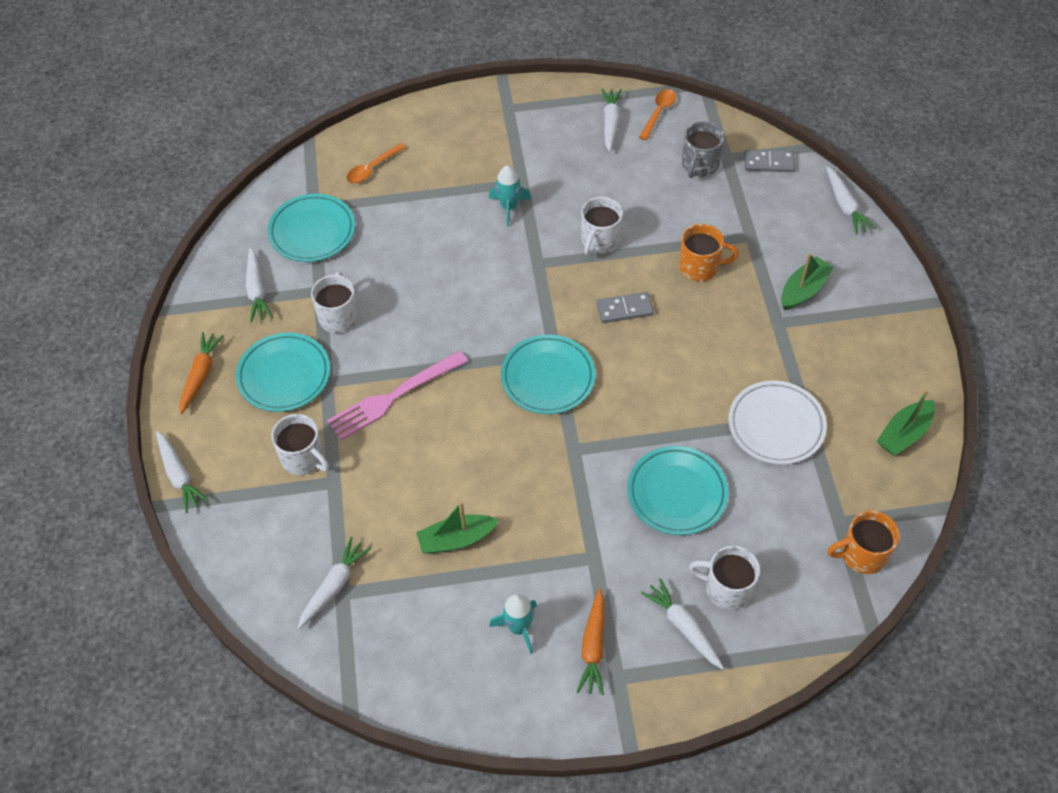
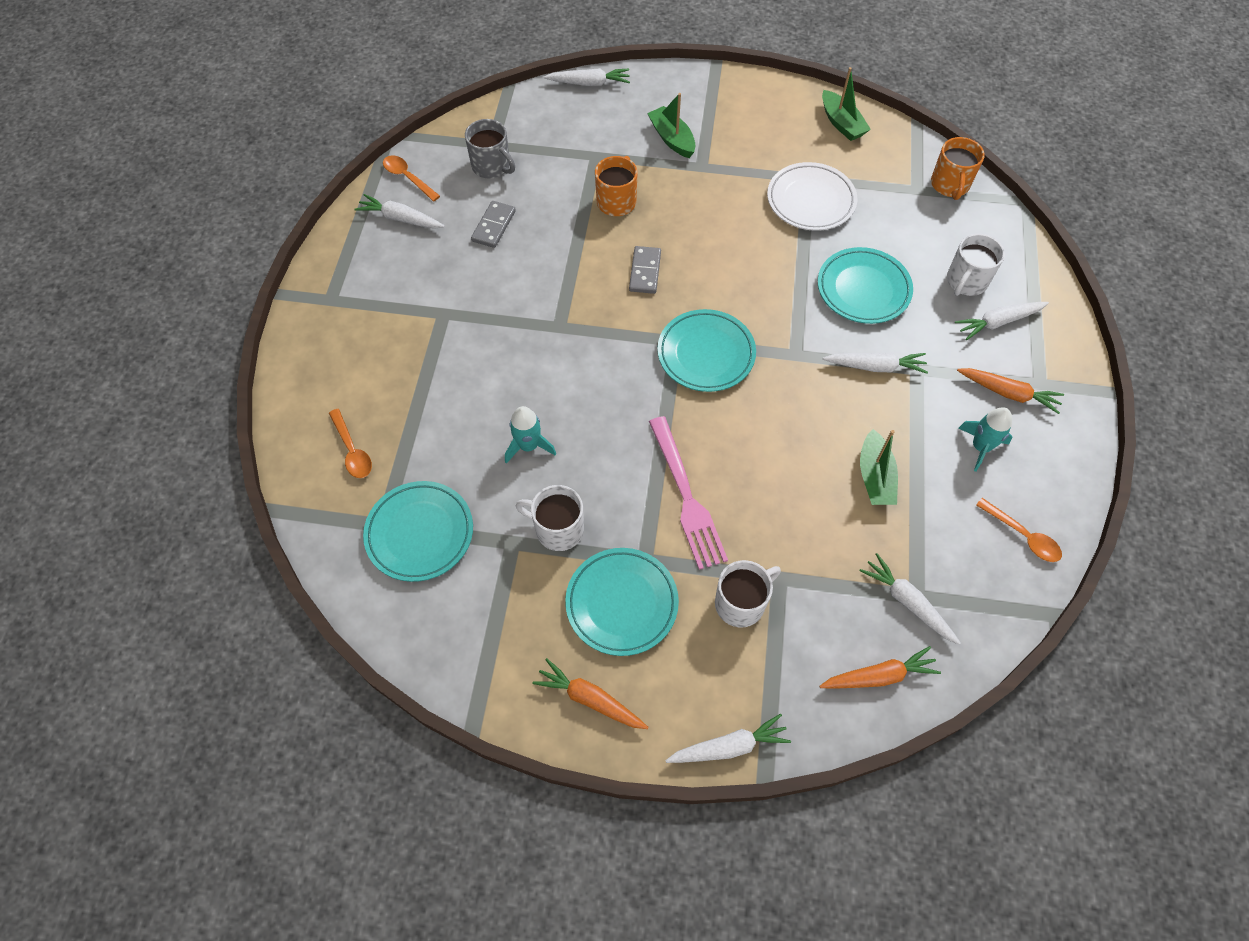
camera: 75 degrees left, 5 degrees up
white carrot [246,247,273,322] -> white carrot moved to [823,353,928,374]
turquoise rocket [489,165,531,226] -> turquoise rocket moved to [505,406,556,464]
white mug [581,197,623,256] -> none
grey domino [744,149,795,172] -> grey domino moved to [471,201,516,248]
none -> orange carrot [819,646,941,689]
none -> orange spoon [976,498,1062,562]

